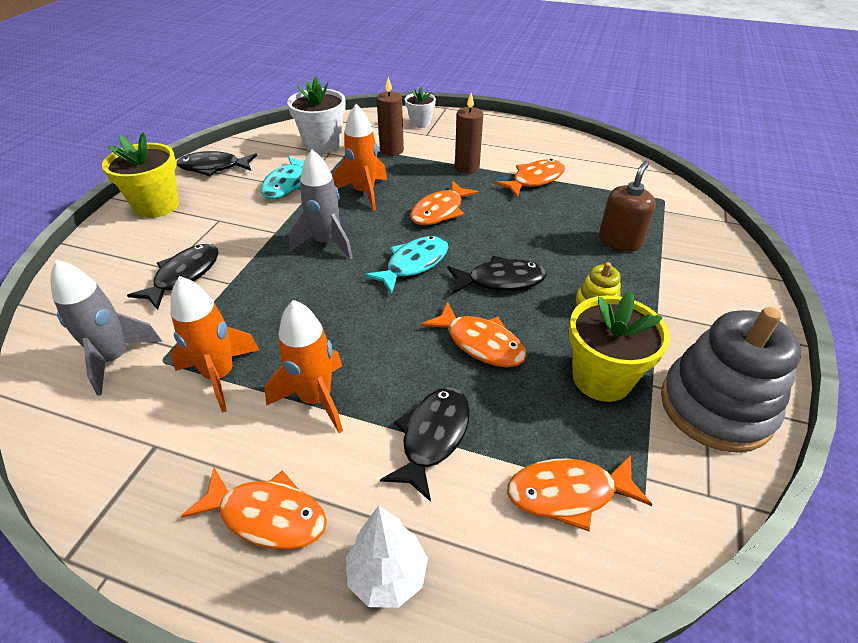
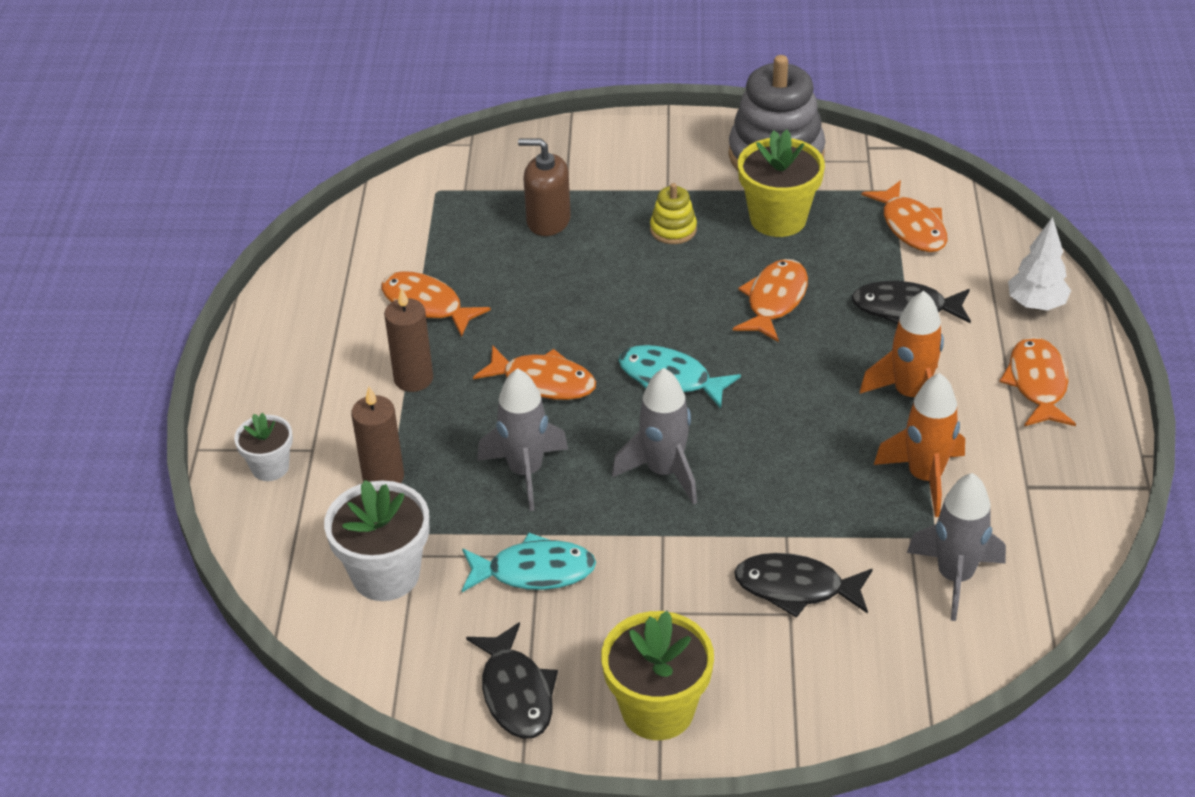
camera: 105 degrees left, 0 degrees up
orange rocket [332,104,387,211] -> grey rocket [477,368,568,511]
black fish [447,256,547,294] -> none

